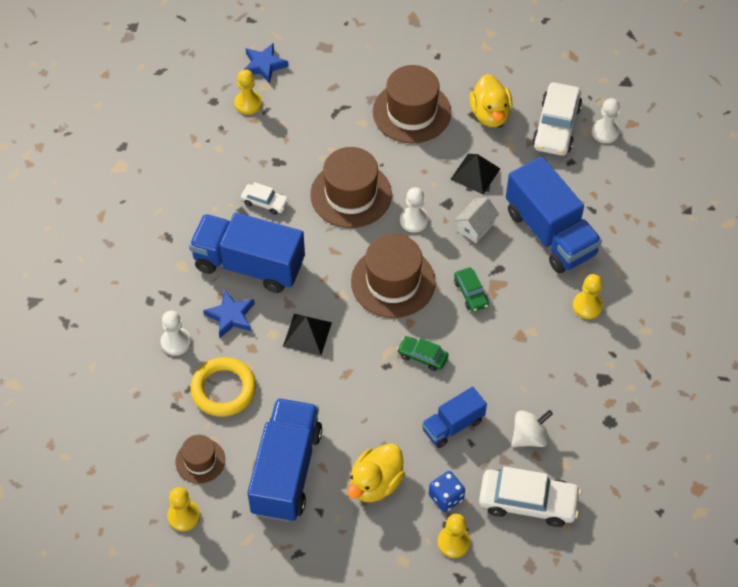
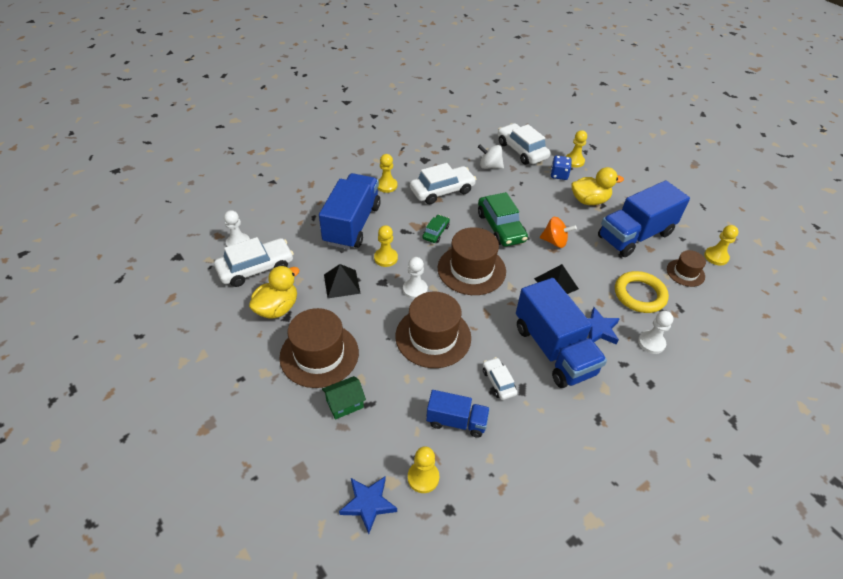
camera: 135 degrees left, 10 degrees down
green car [397,336,448,371] -> green car [478,192,528,247], size x1.87
blue truck [422,386,487,448] -> blue truck moved to [426,390,490,438]
white house [455,198,499,243] -> yellow pawn [374,225,398,267]
none -> green house [322,376,366,420]
none -> white car [410,163,476,204]
none -> orange spinning top [540,217,577,248]

